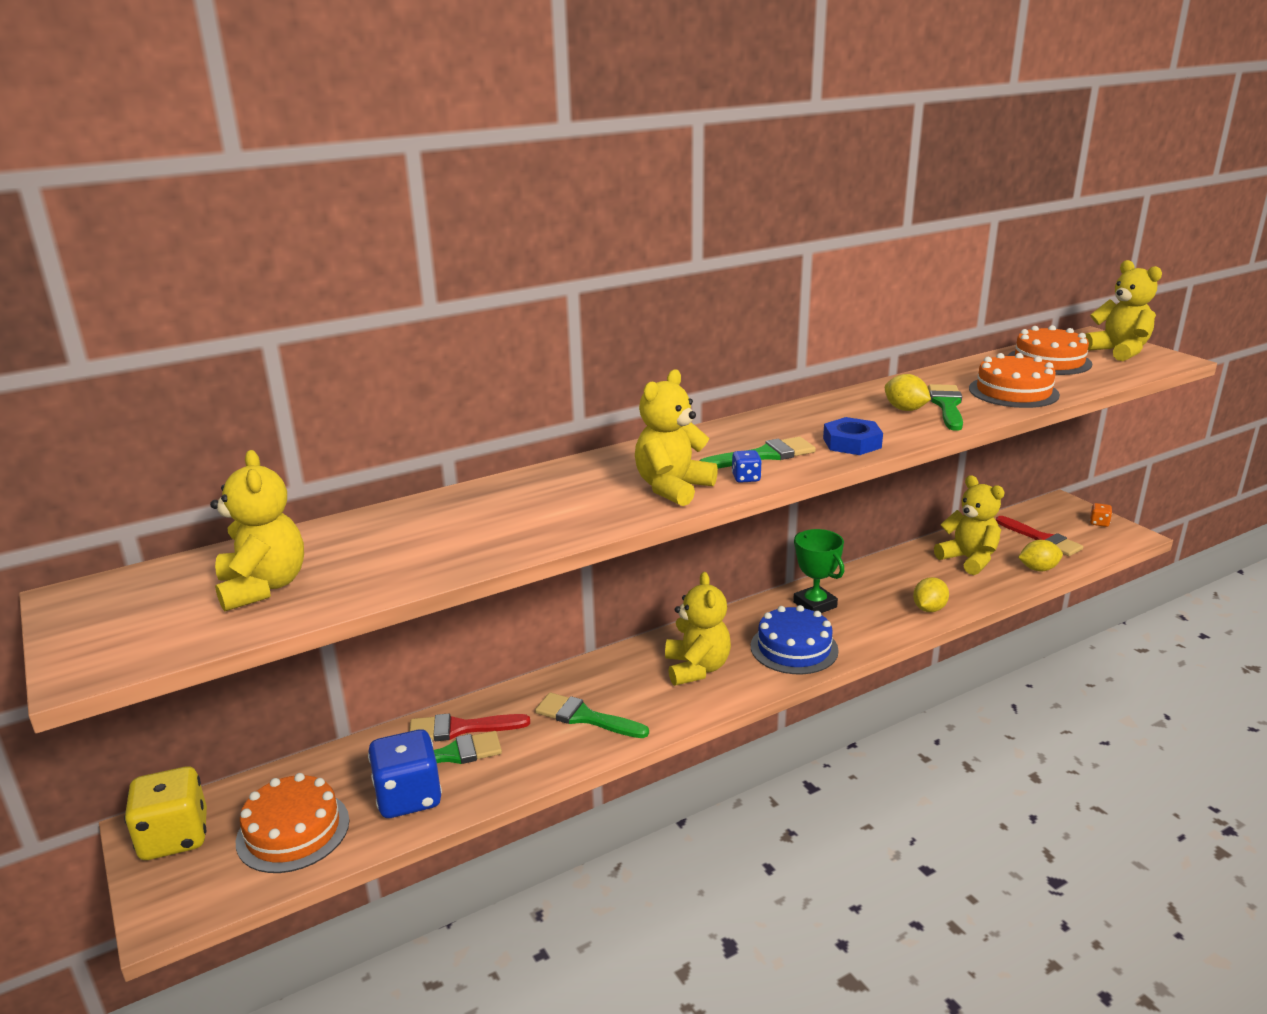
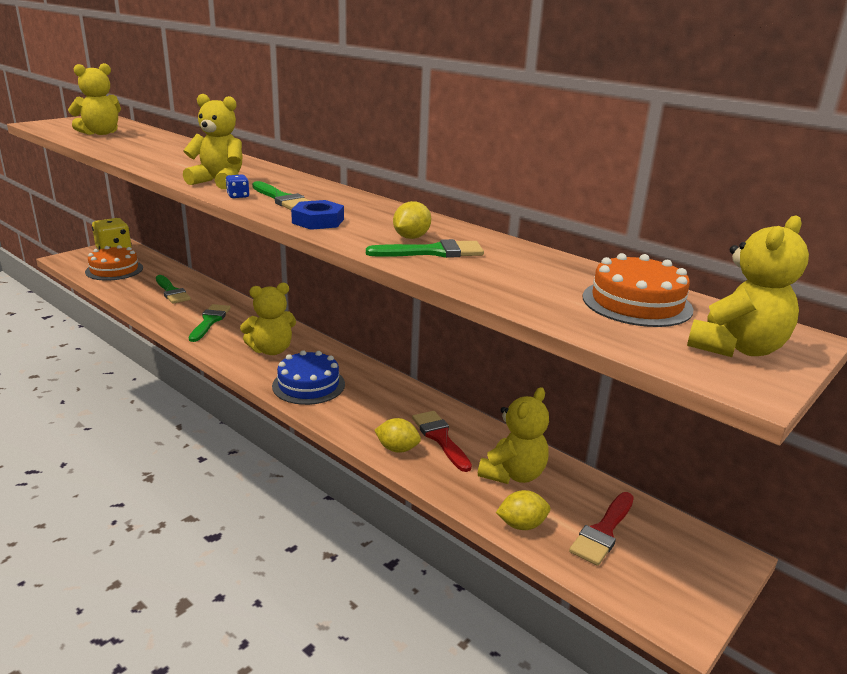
camera: 70 degrees right, 0 degrees up
blue dice [368,730,442,818] -> none
red brush [409,714,530,741] -> red brush moved to [412,411,472,472]
green trophy [793,529,844,613] -> none
orange cake [969,353,1060,408] -> none
yellow lemon [1018,540,1063,571] -> yellow lemon turned 75 degrees counterclockwise [496,490,550,530]
orange dice [1090,503,1112,527] -> none

